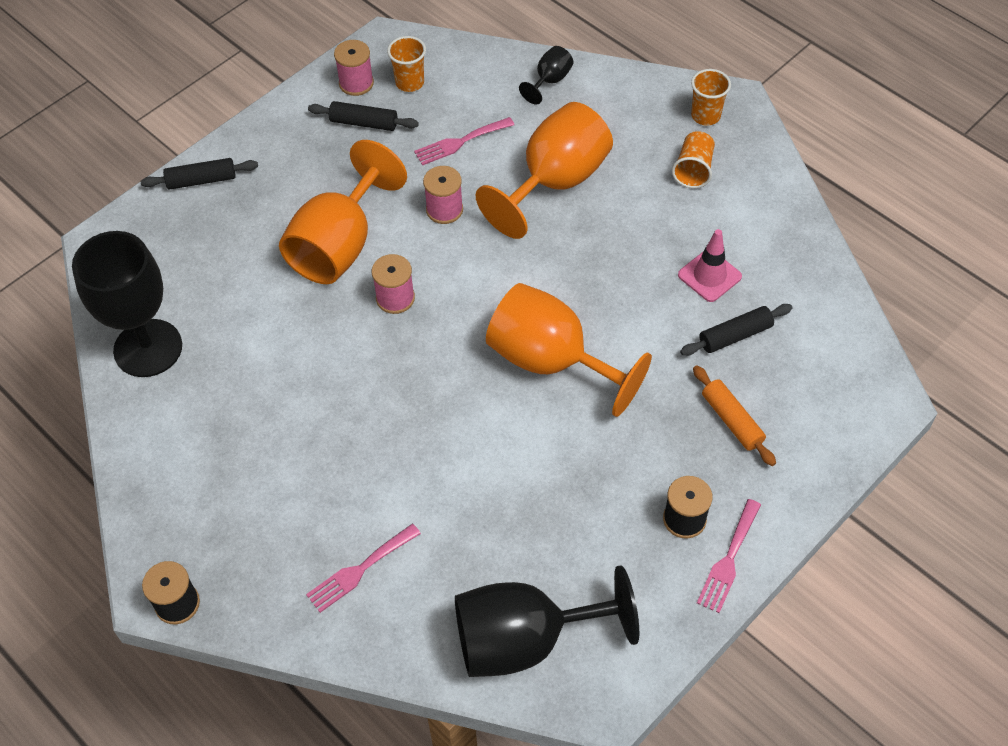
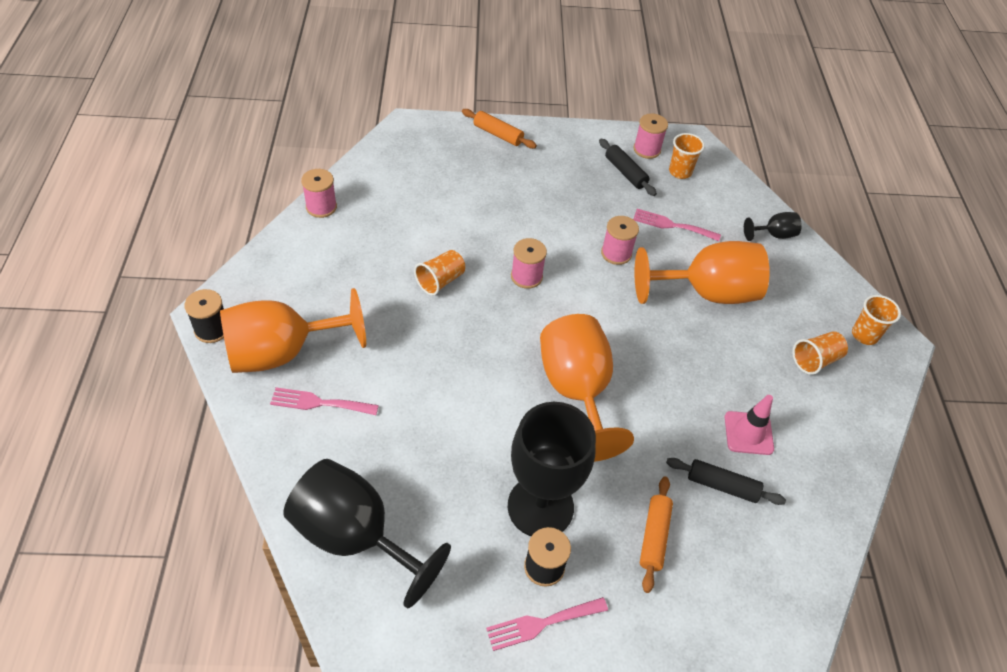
camera: 40 degrees right, 5 degrees down
black goblet [72,231,182,377] -> black goblet moved to [508,402,596,536]
black rolling pin [141,158,258,190] -> orange rolling pin [462,109,537,149]
orange goblet [279,140,407,284] -> orange goblet moved to [220,288,366,373]
none -> pink spool [301,169,337,218]
none -> orange cup [414,250,465,296]

